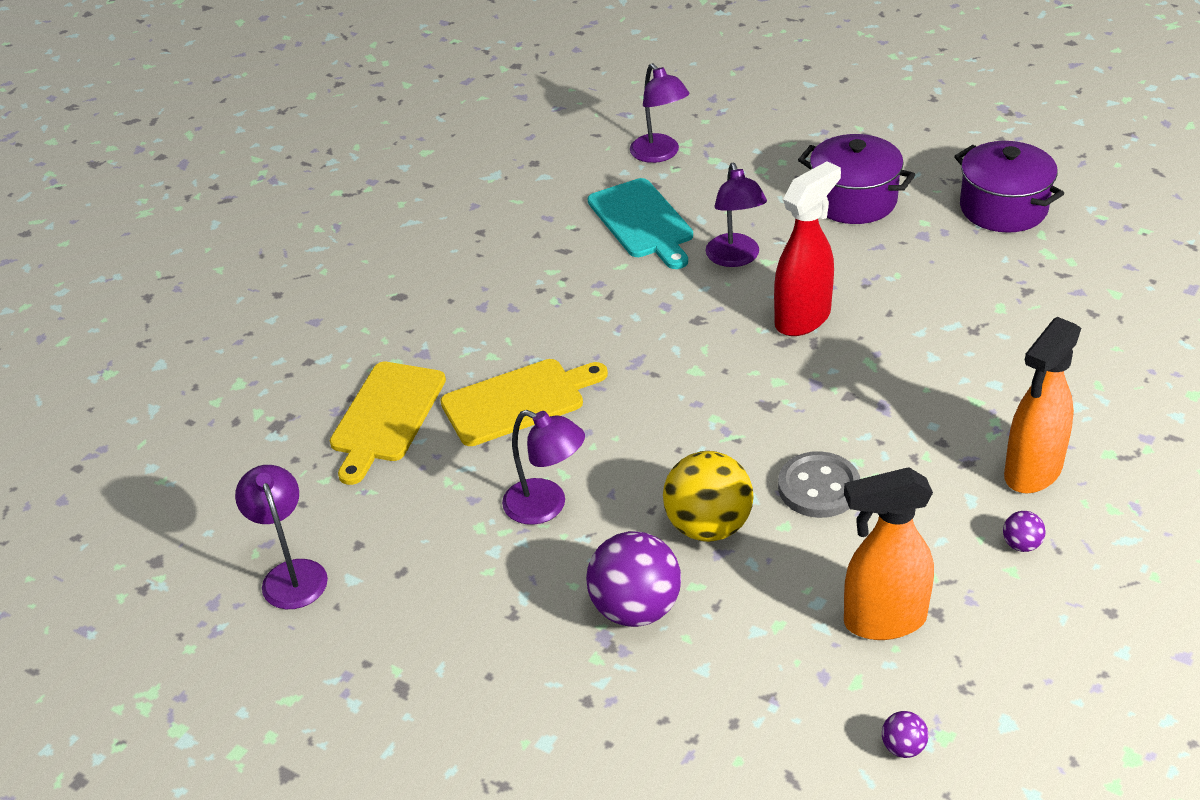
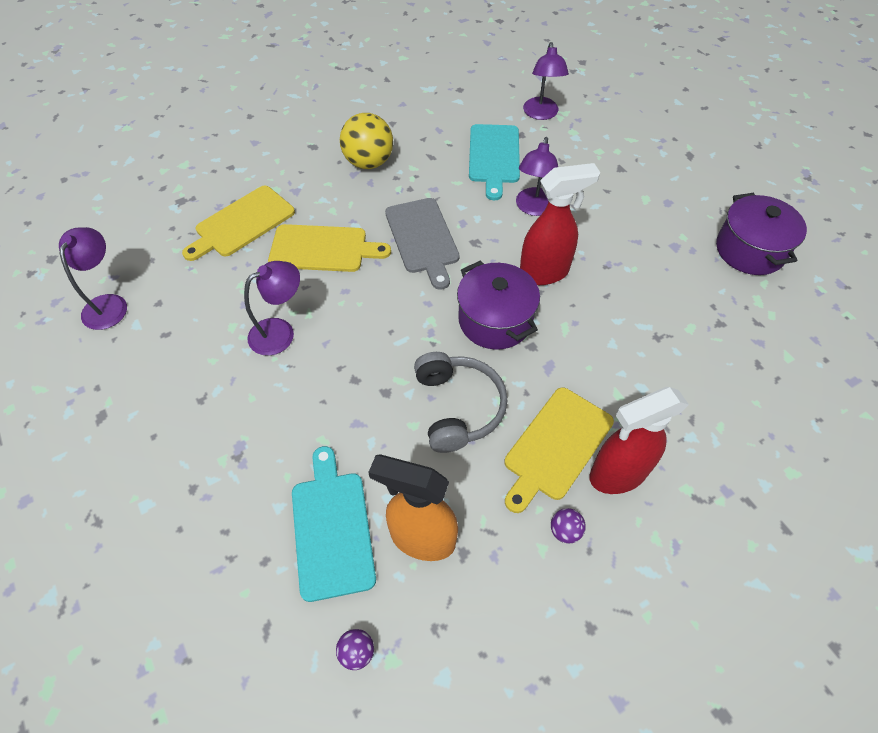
camera: 25 degrees right, 15 degrees up
purple lamp [502,410,585,525] -> purple lamp turned 90 degrees counterclockwise [244,261,300,356]
purple ball [586,531,681,627] -> none
yellow ball [663,451,754,542] -> yellow ball moved to [340,113,393,169]
grey button [778,451,860,518] -> grey headphones [414,352,507,453]
purple pot [798,134,915,224] -> purple pot moved to [457,260,540,350]
orange spray bottle [1004,317,1081,494] -> red spray bottle [589,387,689,494]
none -> turquoise cutting board [292,446,376,602]
none -> grey cutting board [385,198,460,290]
none -> yellow cutting board [504,387,614,513]

